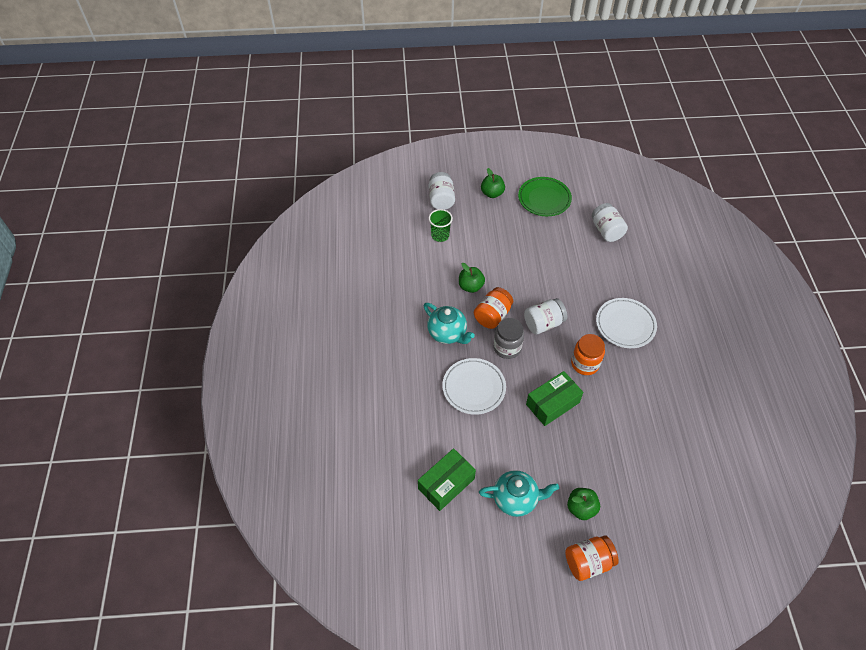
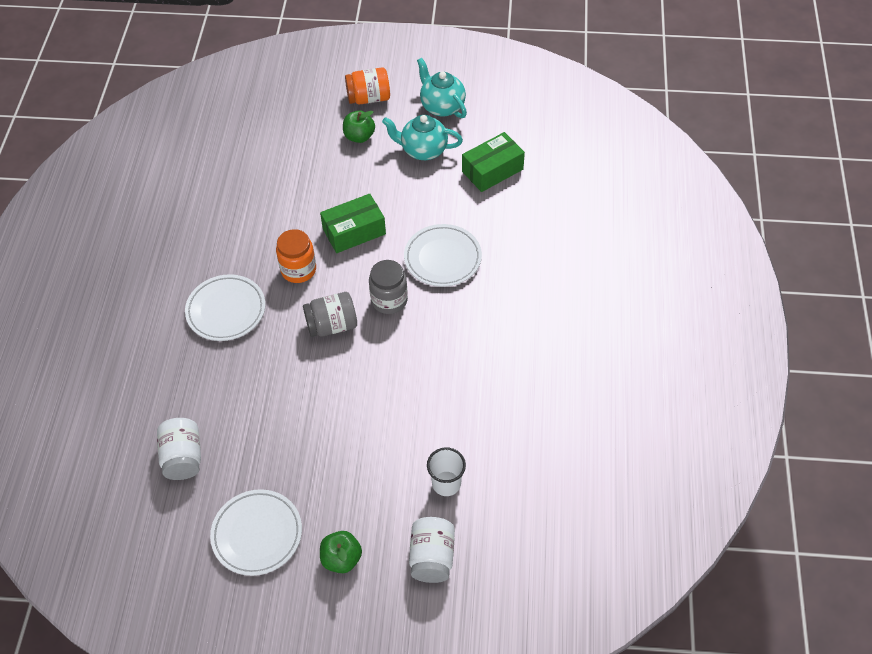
camera: 170 degrees left, 0 degrees up
turquoise teapot [424,303,475,344] -> turquoise teapot moved to [417,58,467,118]
green cup [429,209,453,242] -> white cup [427,447,466,496]
green apple [459,263,485,293] -> none
orange jar [474,287,513,329] -> none
green plate [518,177,572,216] -> white plate [210,489,302,576]
white jar [524,298,567,334] -> grey jar [303,292,357,337]

